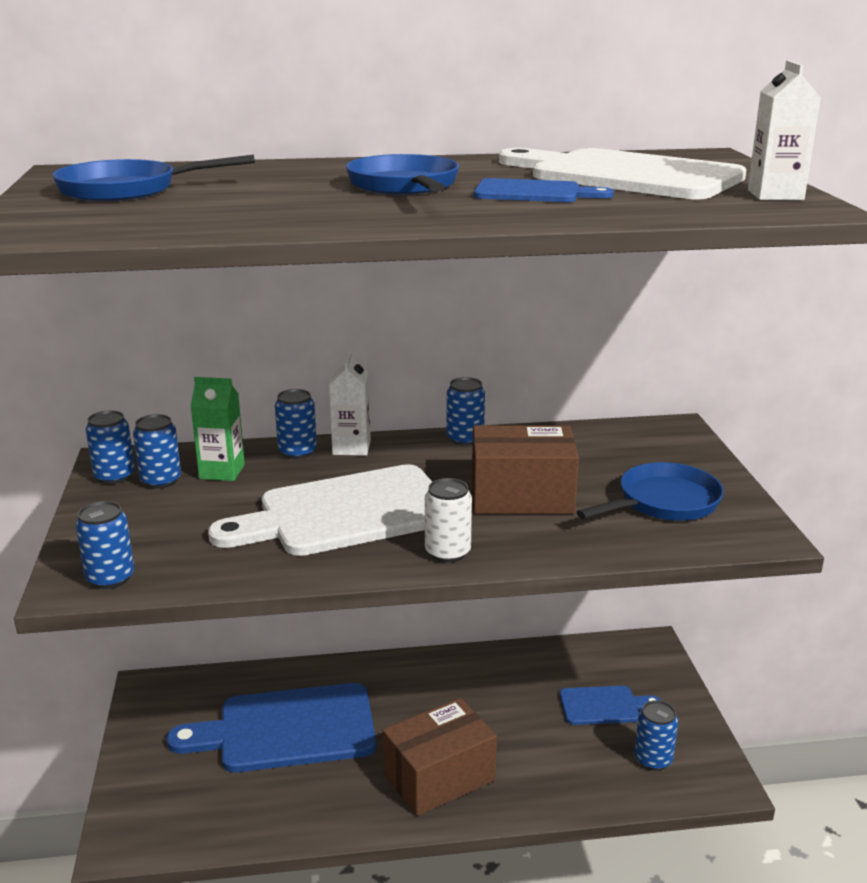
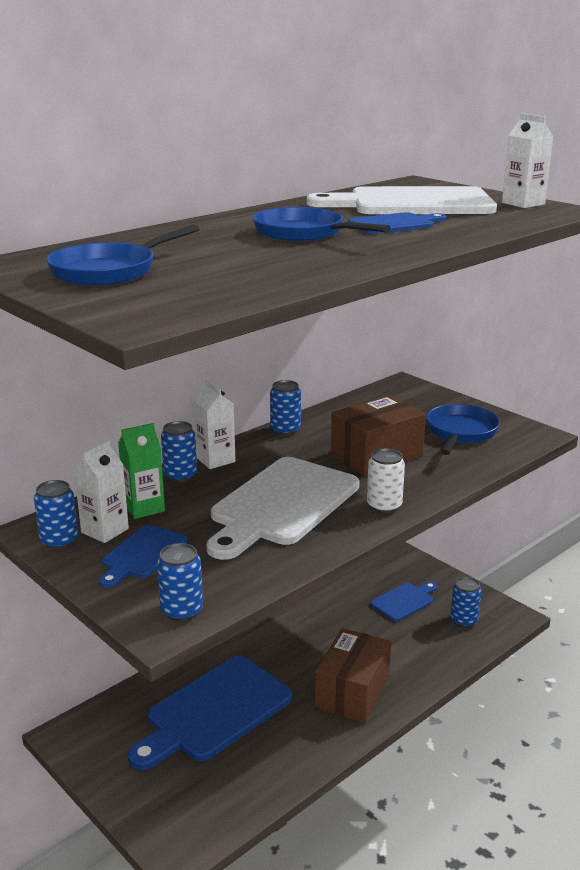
camera: 35 degrees left, 0 degrees up
blue can [133,414,181,489] -> white carton [73,440,129,543]
none -> blue cutting board [99,525,187,588]

